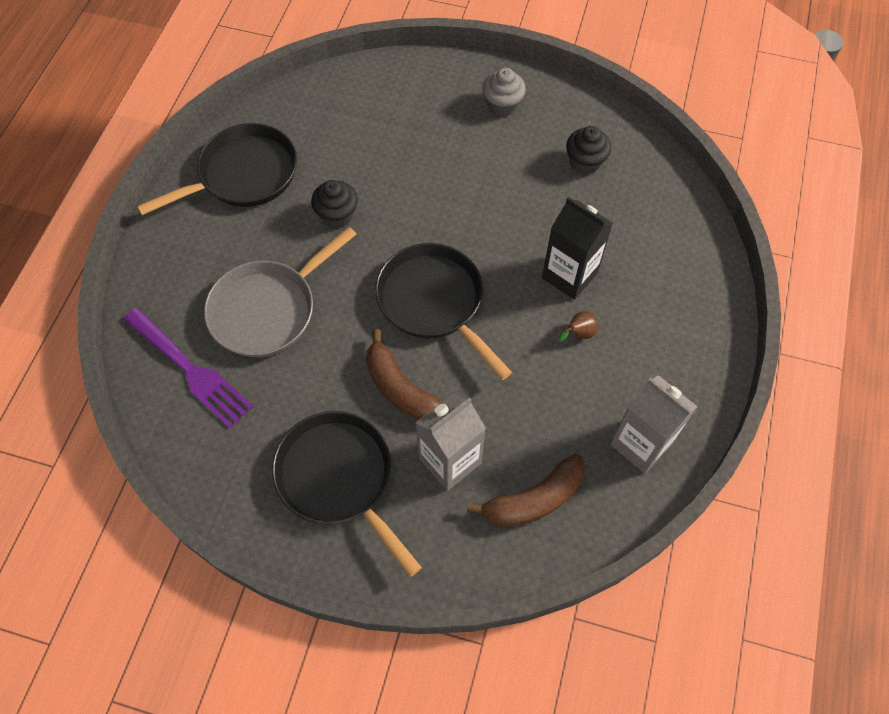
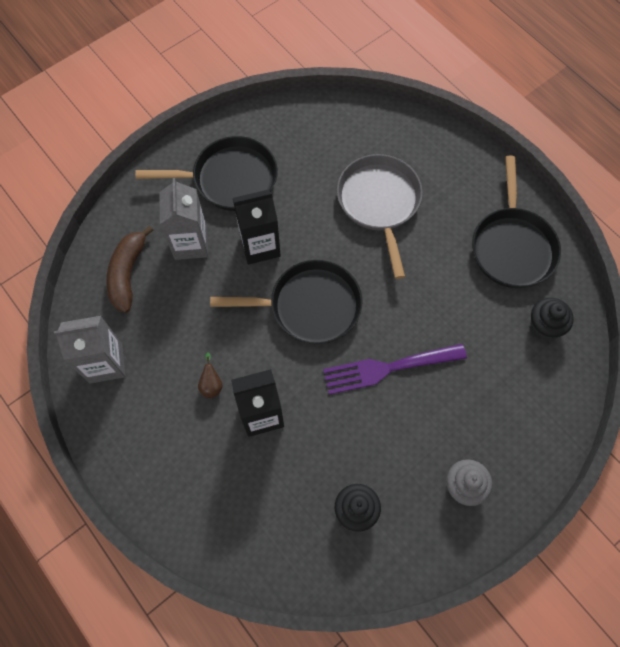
camera: 125 degrees right, 5 degrees up
purple fork [123,308,253,429] -> purple fork moved to [323,344,467,395]
black cupcake [311,180,358,229] -> black cupcake moved to [531,298,574,339]
brown banana [366,329,443,420] -> black carton [233,189,281,265]

